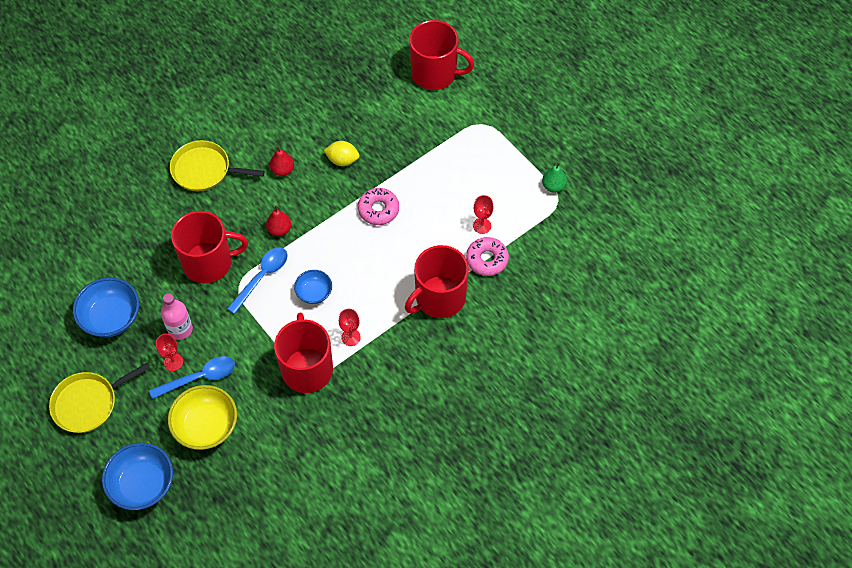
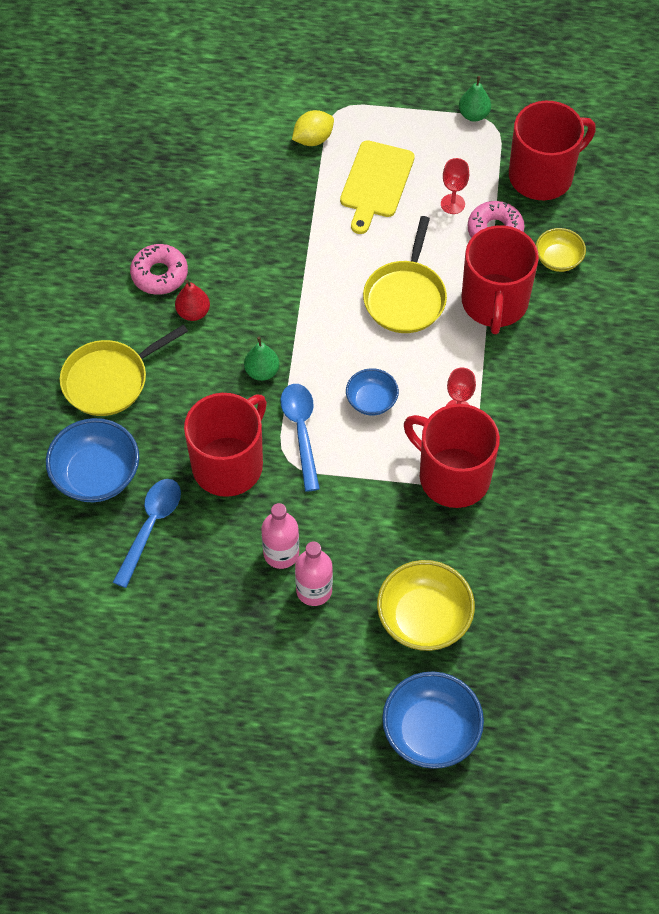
camera: 45 degrees left, 0 degrees up
yellow pan [49,363,150,433] -> yellow pan moved to [363,216,447,333]
blue bowl [73,277,139,337] -> blue bowl moved to [46,418,139,502]
blue spoon [149,356,235,399] -> blue spoon moved to [113,479,181,588]
red goblet [156,334,183,371] -> pink bottle [295,541,333,606]
red pear [266,205,291,236] -> green pear [244,337,279,381]
yellow lemon [324,141,360,166] -> yellow lemon moved to [292,110,334,146]
pink donut [358,188,399,225] -> pink donut moved to [130,244,188,295]
red mug [409,20,474,90] -> red mug moved to [509,101,596,200]
none -> yellow cutting board [340,140,415,234]
none -> yellow bowl [536,228,586,272]

